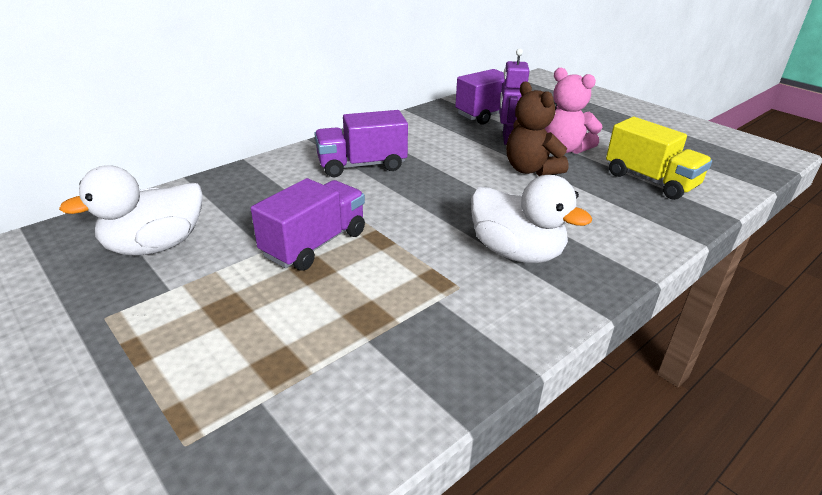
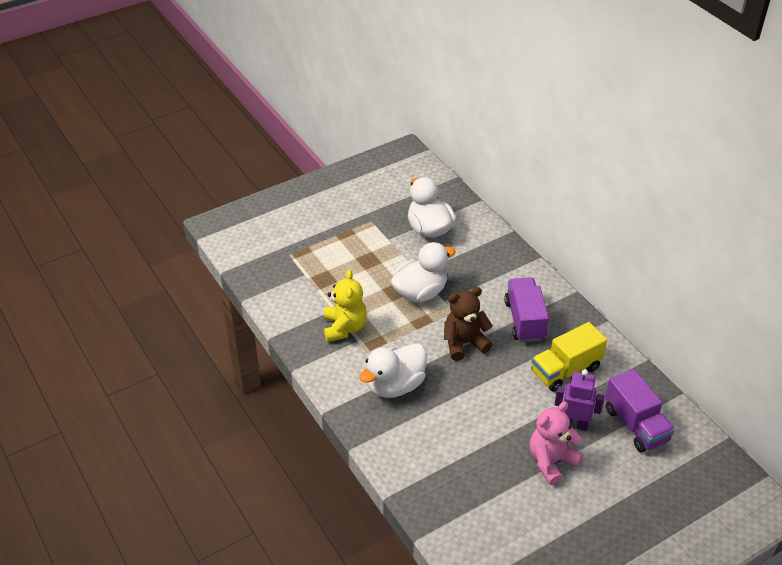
camera: 100 degrees right, 10 degrees up
purple truck [251,178,365,271] -> white duck [391,242,456,302]
brown teddy bear [506,82,568,176] -> brown teddy bear moved to [444,287,493,361]
yellow truck [606,117,712,200] -> yellow truck moved to [532,322,607,392]
none -> yellow teddy bear [324,270,367,342]

